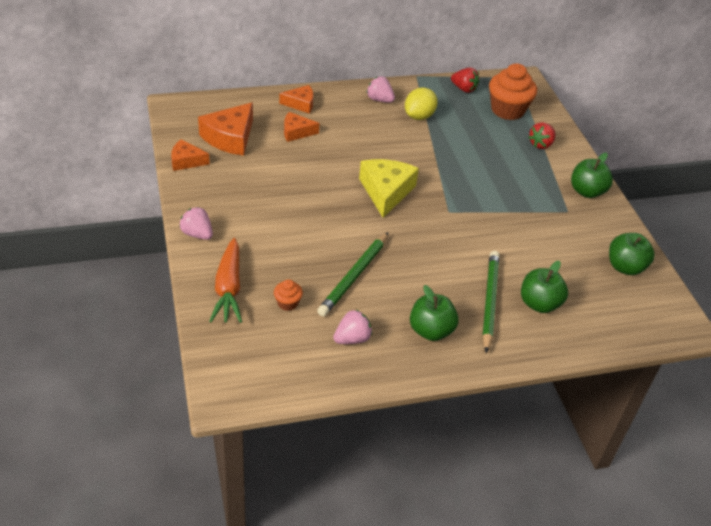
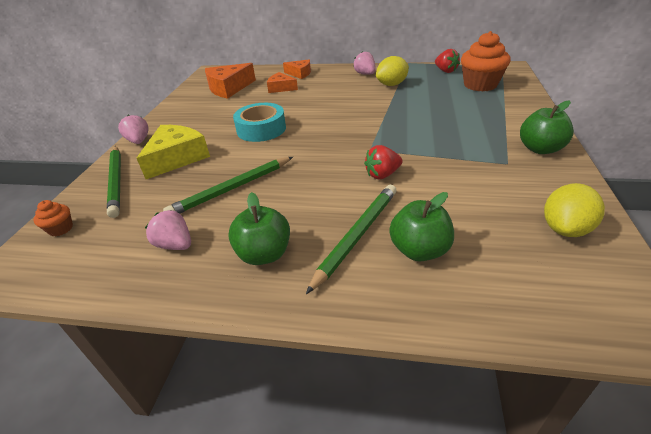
camera: 30 degrees right, 5 degrees down
orange cheese [171,139,210,171] -> none
orange carrot [209,238,242,323] -> green pencil [107,146,121,218]
orange cupcake [274,280,303,311] -> orange cupcake moved to [33,200,73,236]
pink strawberry [333,309,372,344] -> pink strawberry turned 135 degrees counterclockwise [145,210,191,250]
yellow cheese [359,159,419,218] -> yellow cheese moved to [137,125,210,179]
red strawberry [528,122,555,149] -> red strawberry moved to [364,145,403,179]
green apple [609,233,655,275] -> yellow lemon [544,183,605,237]
none -> turquoise tape [233,103,286,142]

